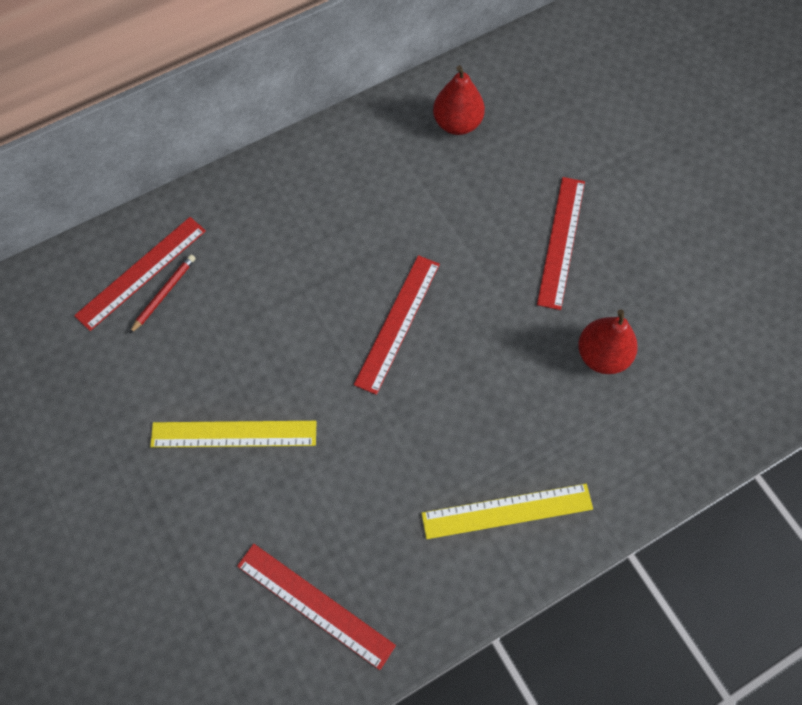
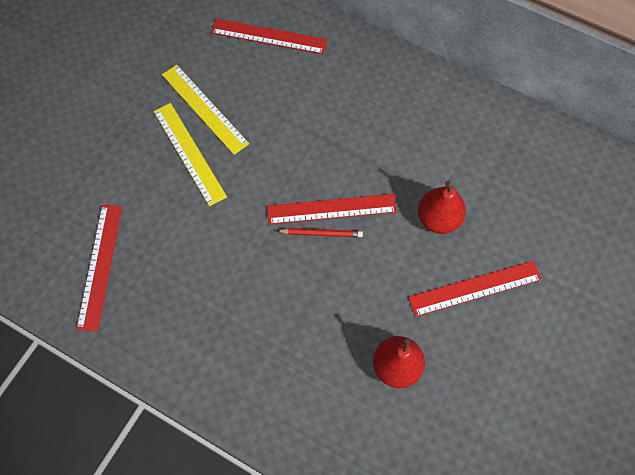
camera: 60 degrees right, 0 degrees up
red pencil [129,254,196,334] -> red pencil moved to [277,228,363,237]
yellow ruler [421,484,593,539] -> yellow ruler moved to [162,65,249,155]
red pear [433,65,485,135] -> red pear moved to [418,181,466,234]

